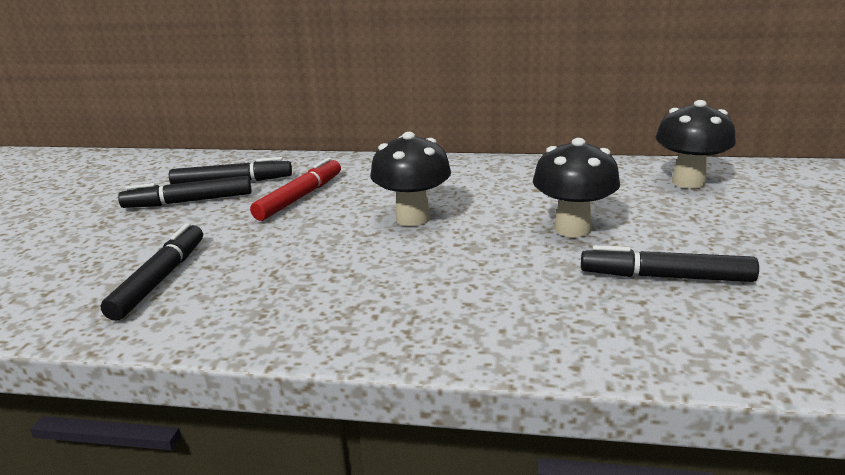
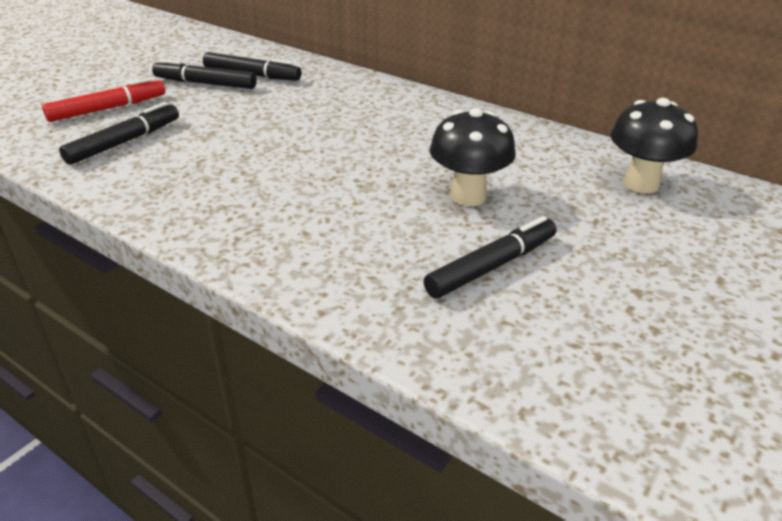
camera: 25 degrees right, 10 degrees up
red marker [250,157,341,221] -> red marker moved to [42,77,165,122]
black mushroom [370,132,451,226] -> none
black marker [581,245,759,282] -> black marker turned 105 degrees clockwise [424,216,556,298]

